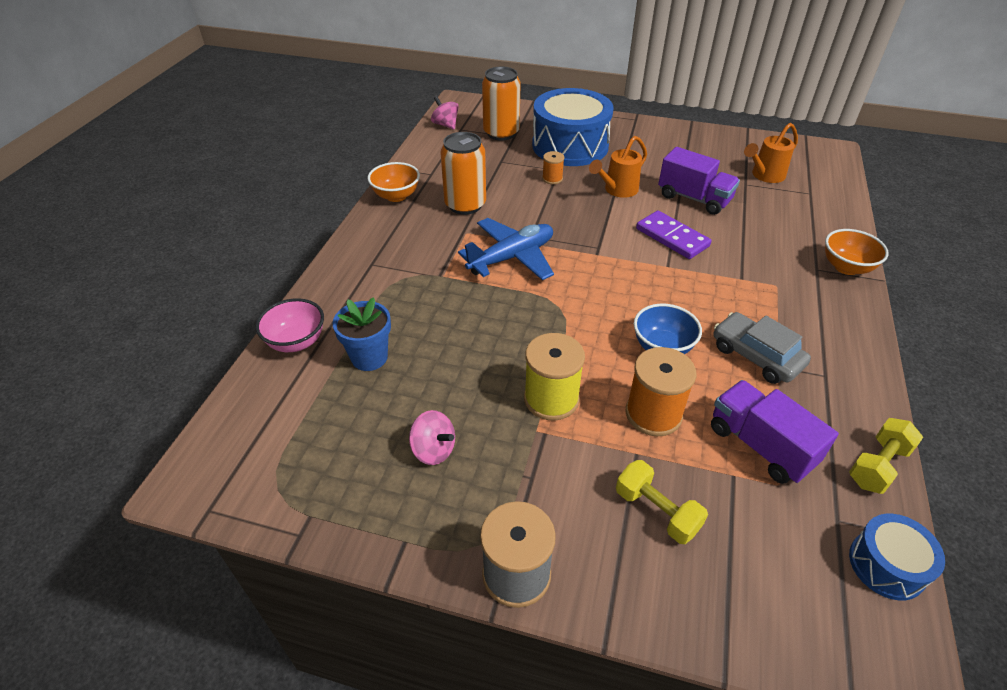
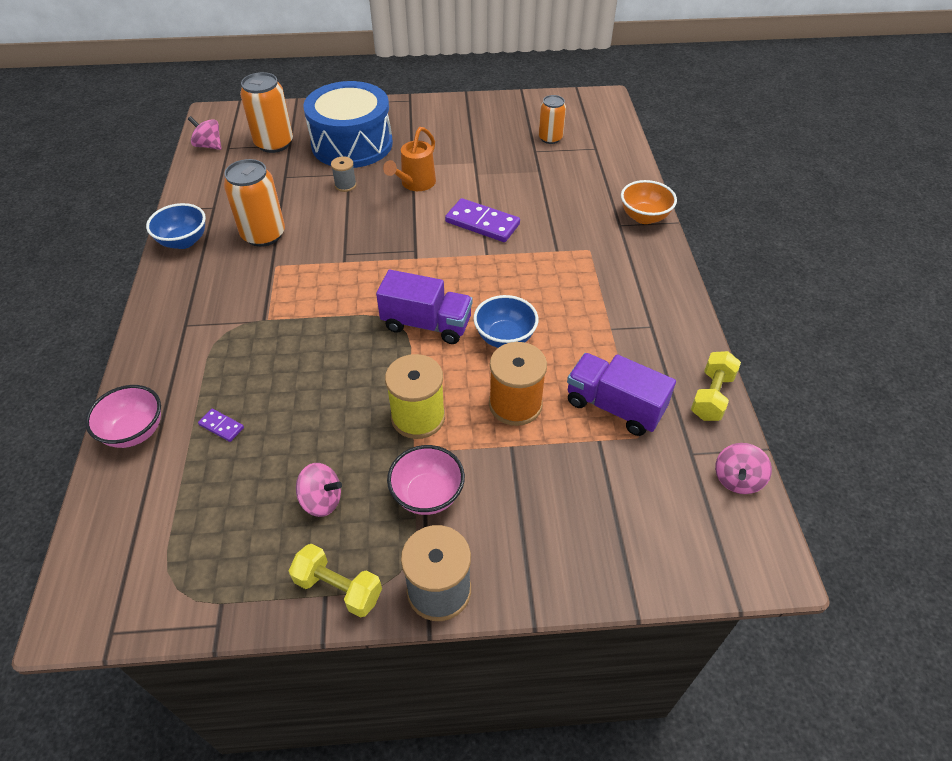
camera: 20 degrees left, 5 degrees up
blue flower pot [332,297,391,371] -> purple domino [198,409,244,442]
orange bowl [368,162,420,202] -> blue bowl [146,203,206,249]
blue plane [458,218,554,280] -> none
orange spool [542,151,564,184] -> grey spool [331,157,357,192]
yellow dumbbell [616,460,708,544] -> yellow dumbbell moved to [289,544,382,618]
purple truck [658,147,740,215] -> purple truck moved to [376,270,472,344]
grey car [714,312,811,384] -> none
orange watering can [744,123,798,183] -> orange can [539,95,566,144]
blue drum [849,514,945,600] -> pink spinning top [715,443,772,494]
none -> pink bowl [387,445,465,515]

